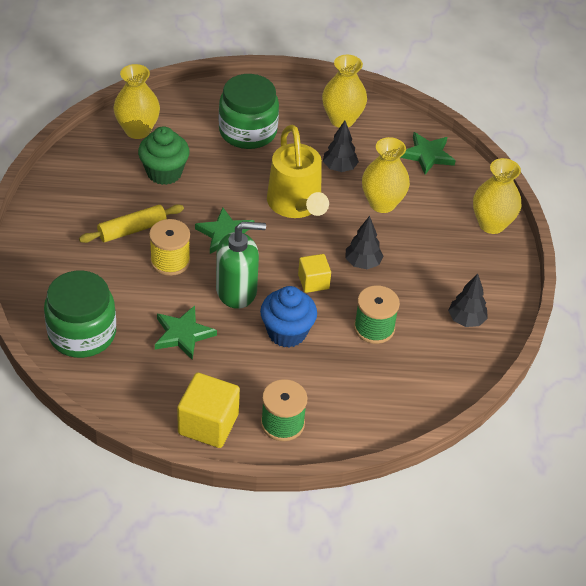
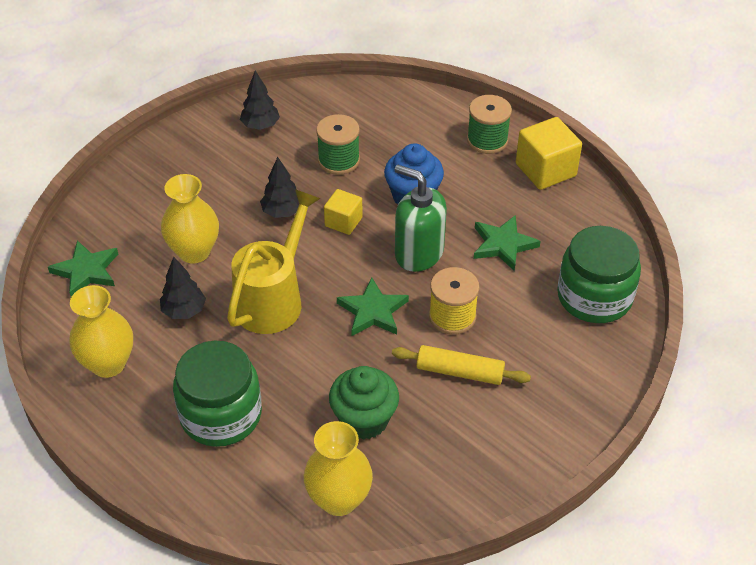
camera: 135 degrees left, 0 degrees up
yellow vase [473,158,521,234] -> none

